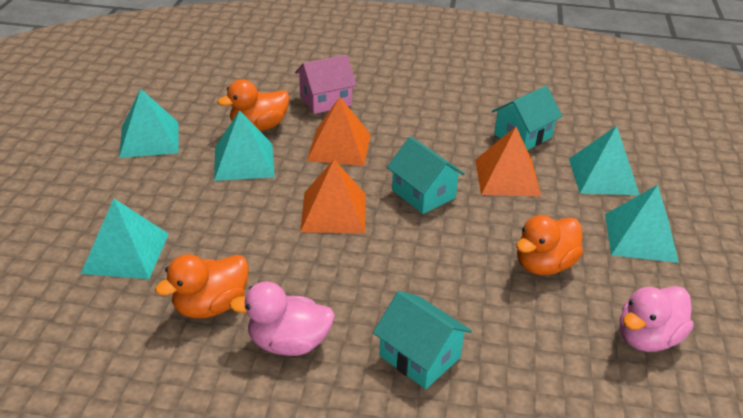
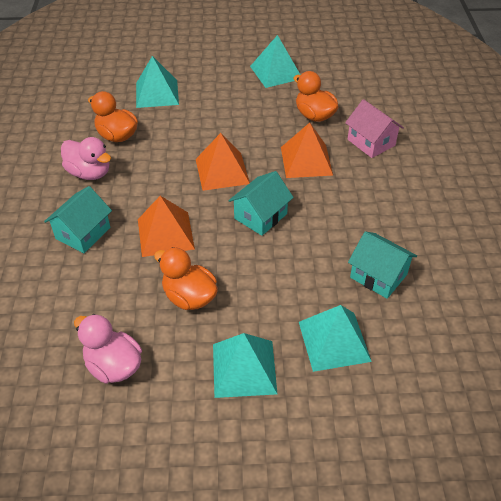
camera: 80 degrees right, 10 degrees up
turquoise pyramid [214,110,275,181] -> none
pink duck [229,282,335,356] -> pink duck turned 135 degrees clockwise [61,137,111,180]
orange pyramid [475,127,541,196] -> orange pyramid moved to [138,196,195,257]

